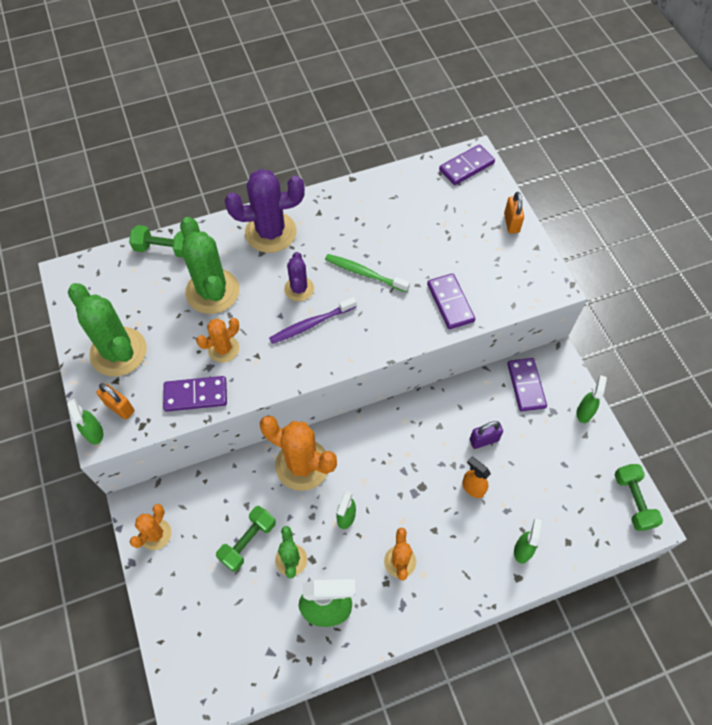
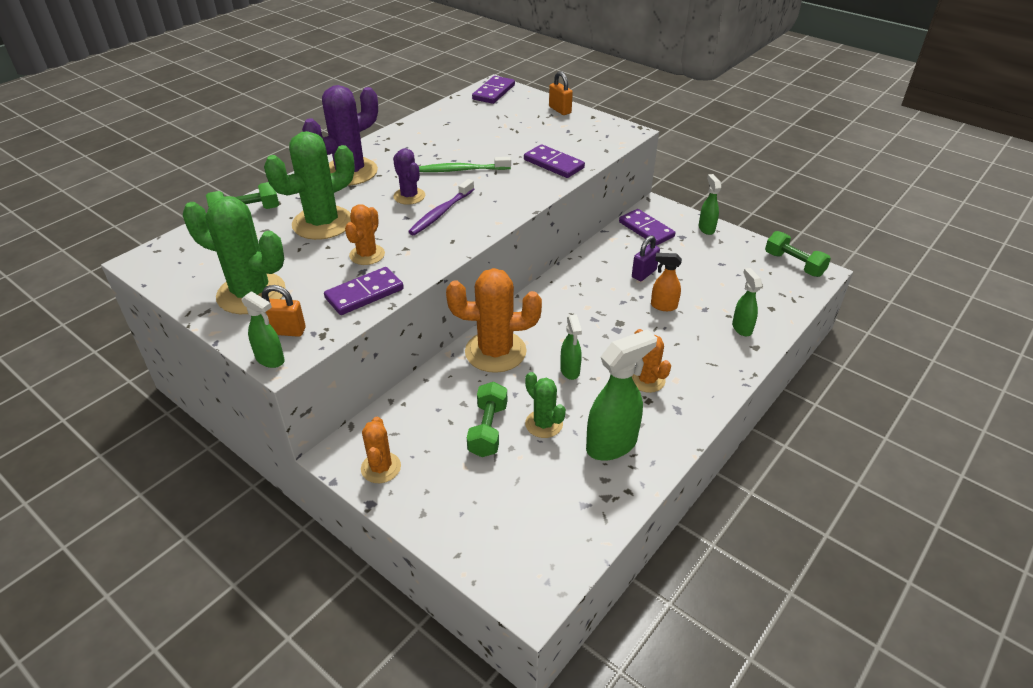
camera: 30 degrees left, 20 degrees down
green cactus [180,217,240,314] -> green cactus turned 75 degrees counterclockwise [264,131,355,240]

